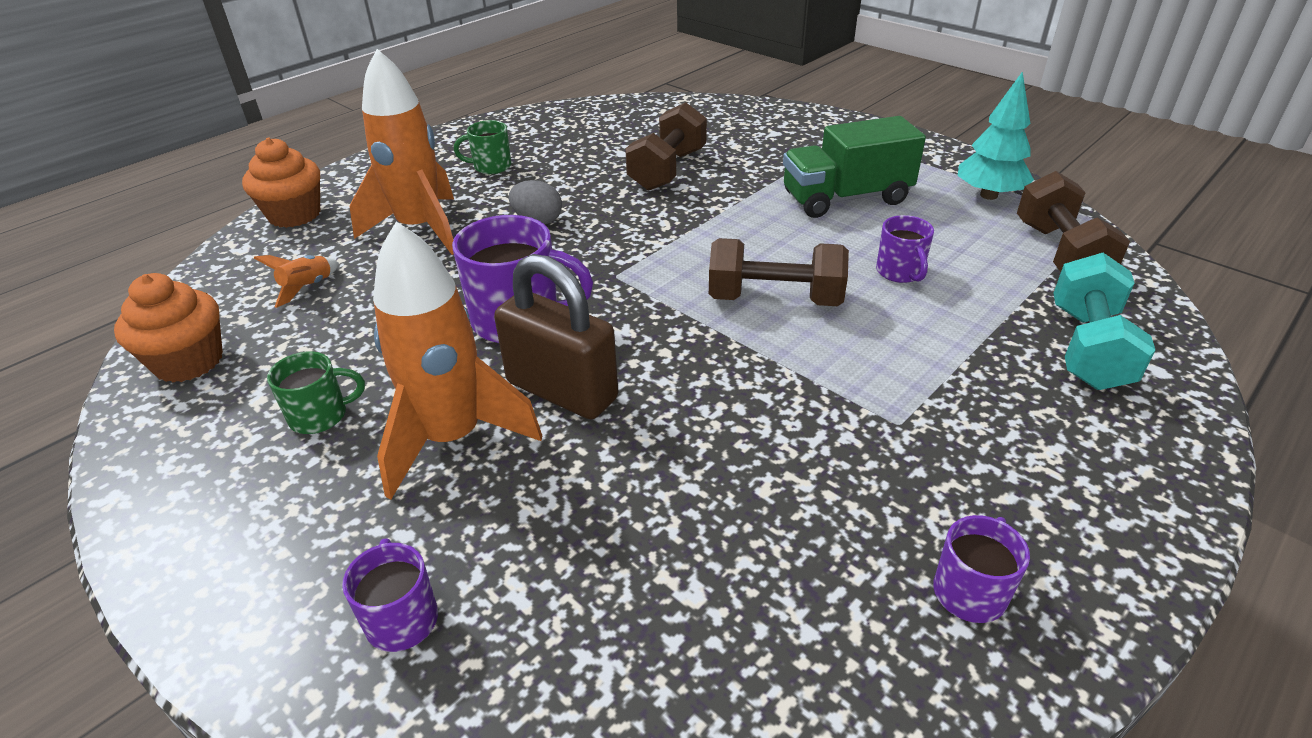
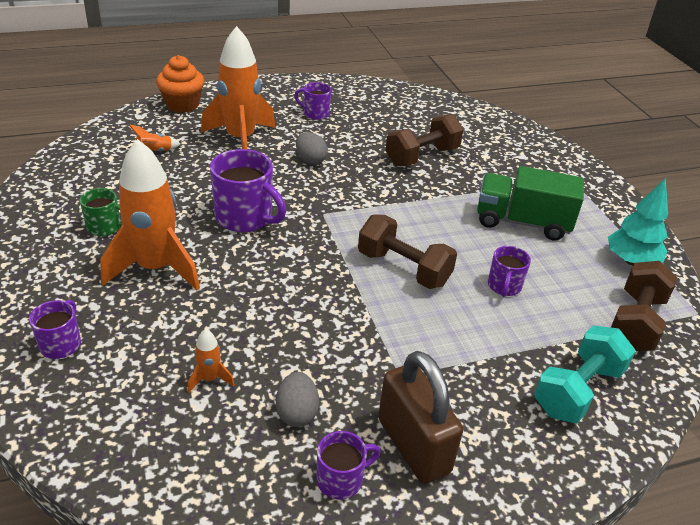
camera: 25 degrees right, 0 degrees up
orange cupcake [114,273,223,382] -> none
green mug [454,120,511,174] -> purple mug [294,82,331,120]
brown padlock [494,254,618,419] -> brown padlock moved to [378,351,463,484]
none -> orange rocket [187,329,235,393]
none -> grey egg [276,372,319,427]

